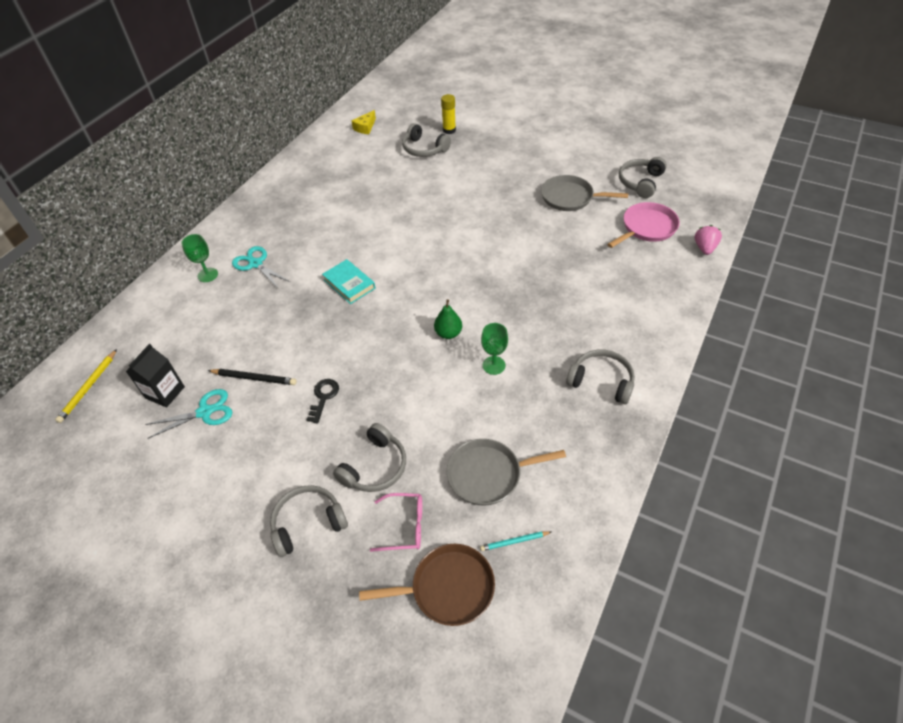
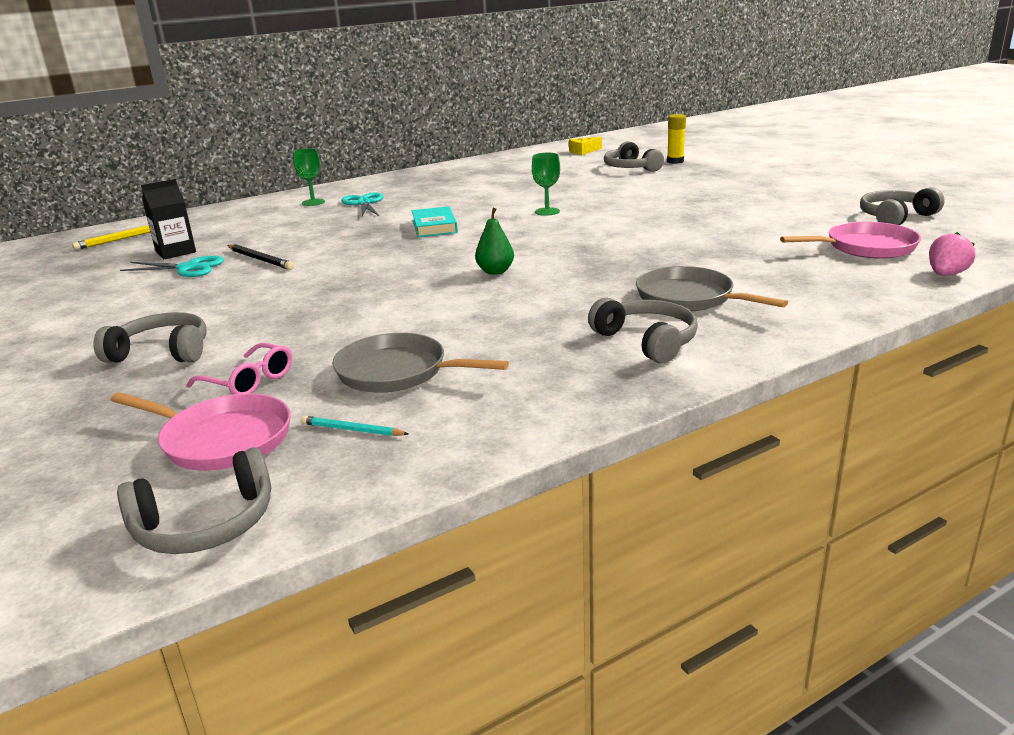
camera: 30 degrees right, 25 degrees down
black key [307,379,339,424] -> none
grey headphones [333,423,406,492] -> grey headphones moved to [117,447,271,554]
brown pan [359,544,495,626] -> pink pan [111,392,291,471]
green goblet [481,323,508,375] -> green goblet moved to [532,153,560,216]
grey pan [541,175,628,211] -> grey pan moved to [636,266,788,311]

